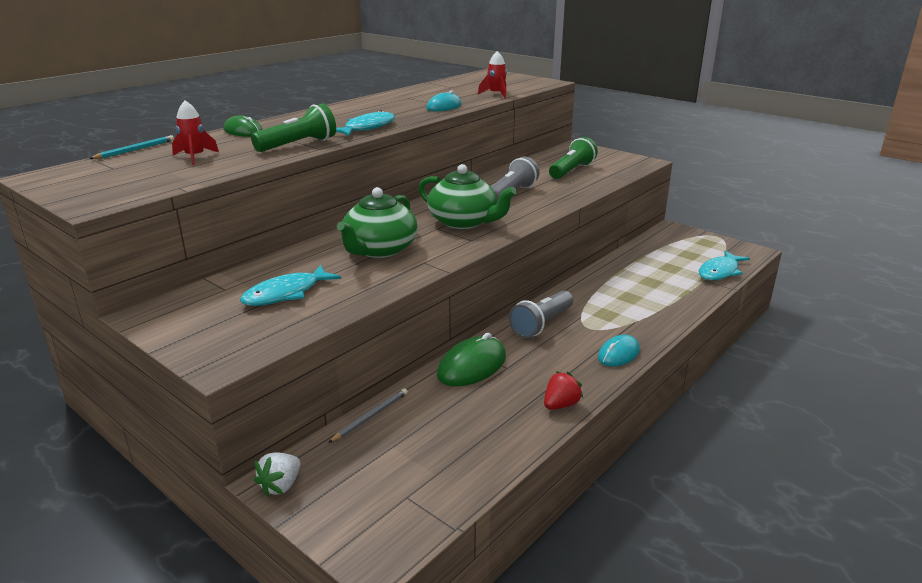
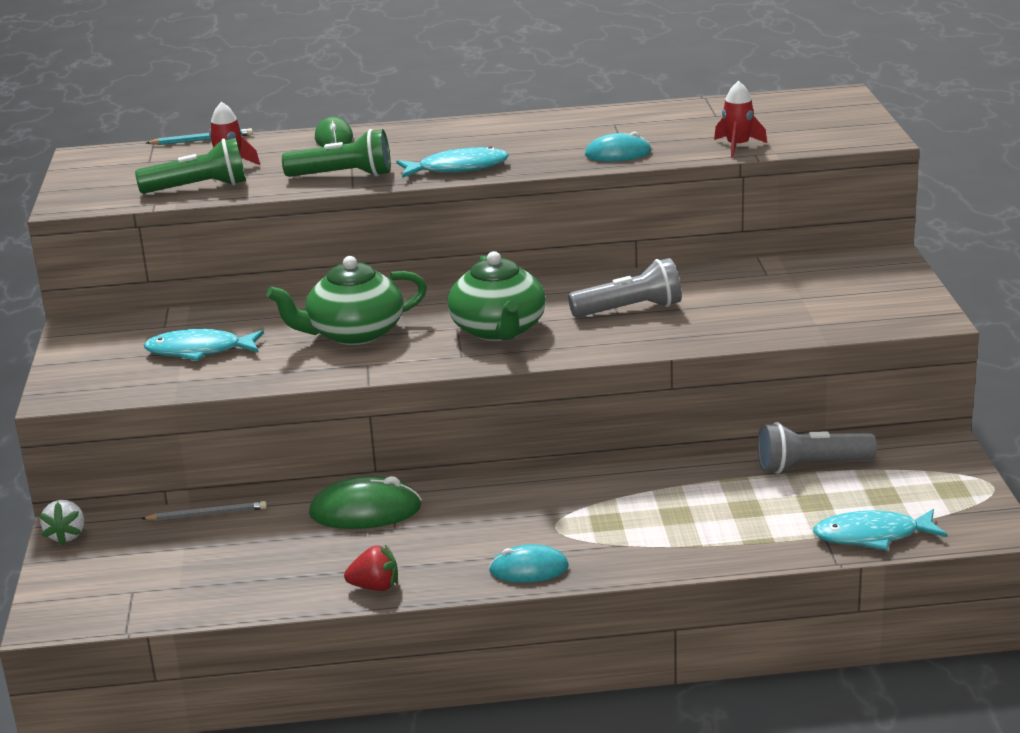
camera: 45 degrees right, 0 degrees up
white strawberry [254,452,300,497] -> white strawberry turned 75 degrees counterclockwise [39,500,84,545]
grey flashlight [509,290,573,338] -> grey flashlight moved to [757,422,877,474]
green flashlight [549,137,598,179] -> green flashlight moved to [135,138,246,194]

